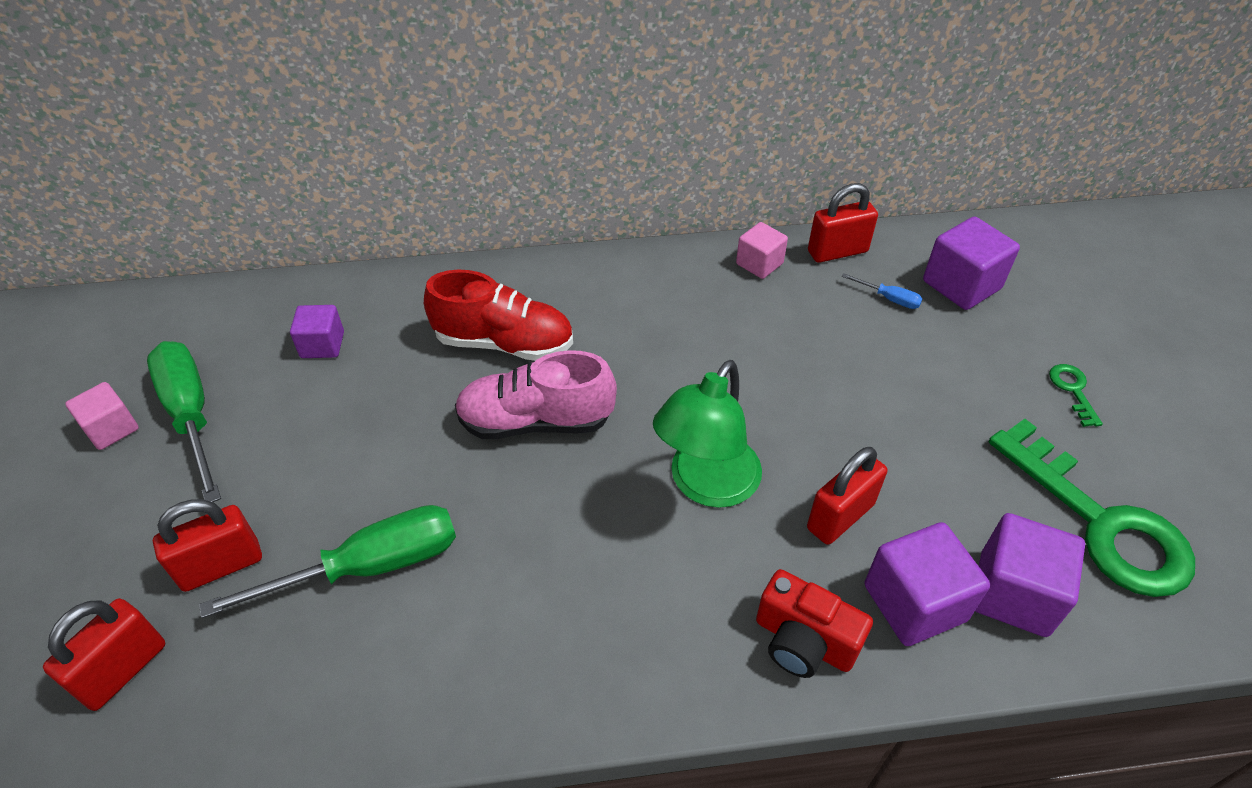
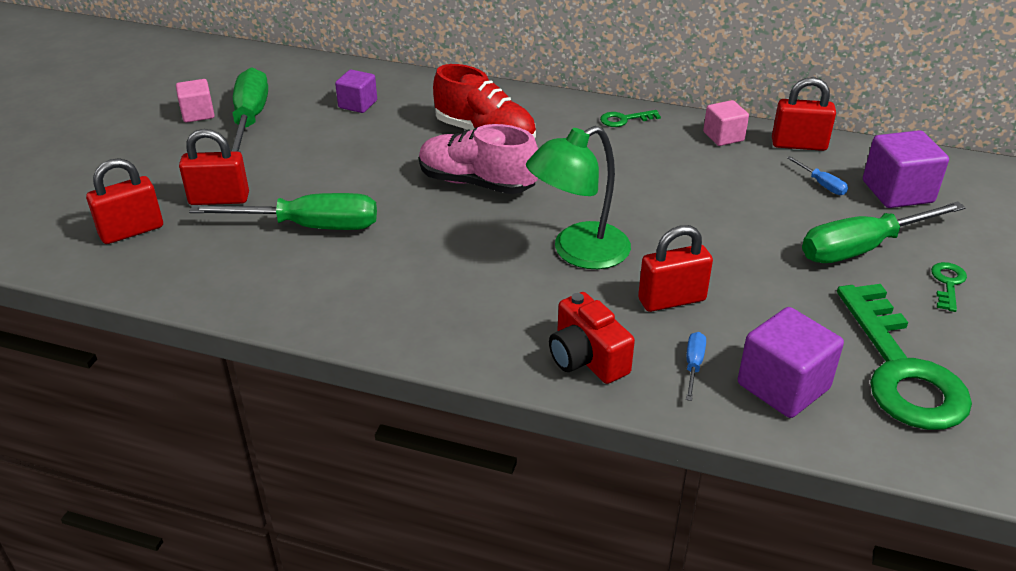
camera: 25 degrees right, 10 degrees down
purple cube [864,522,990,646] -> blue screwdriver [686,332,706,401]
none -> green key [600,110,661,127]
none -> green screwdriver [802,201,966,263]

